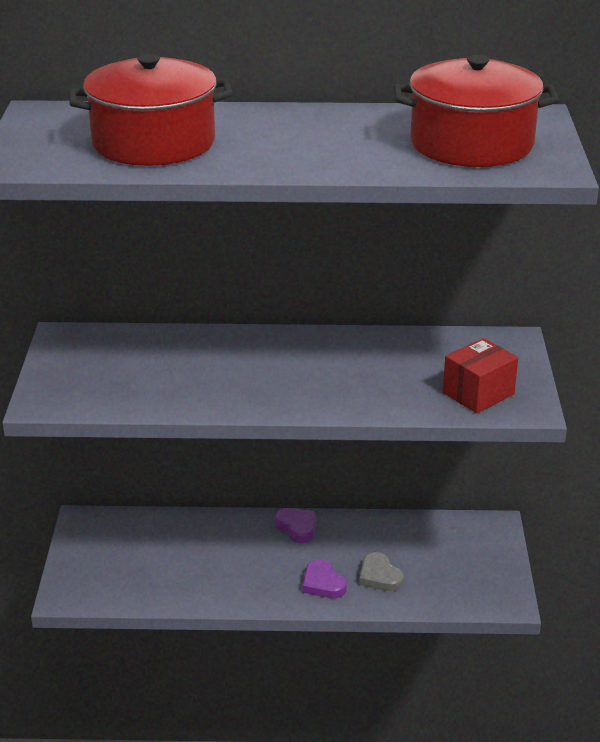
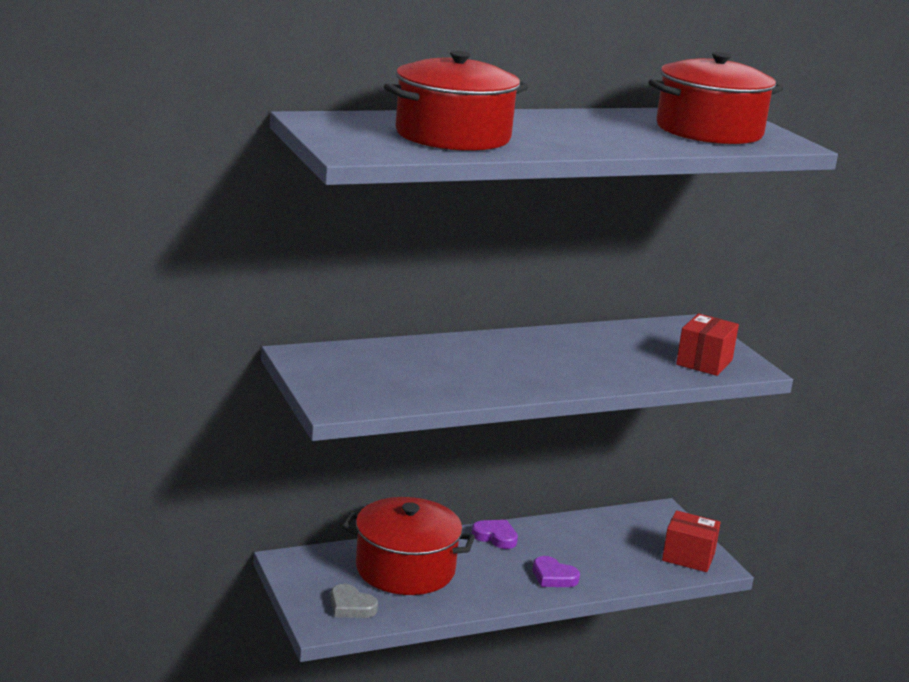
camera: 25 degrees left, 10 degrees down
grey heart [359,552,403,591] -> grey heart moved to [330,584,378,618]
none -> red pot [342,497,475,595]
none -> red box [662,510,721,572]

